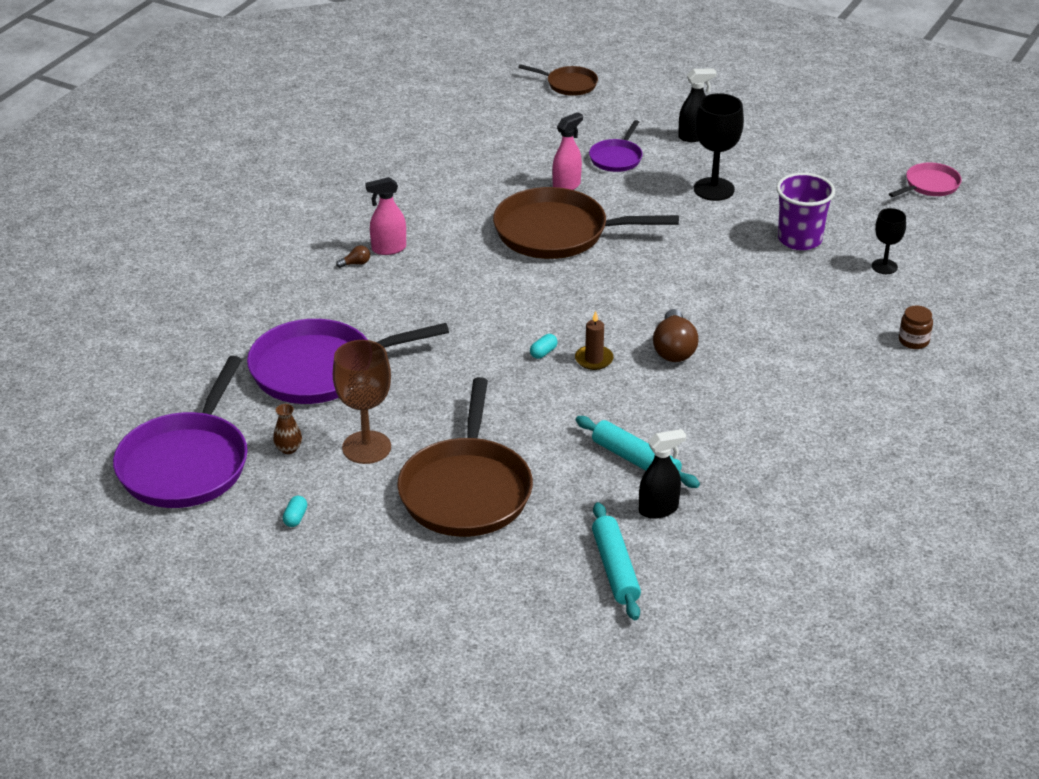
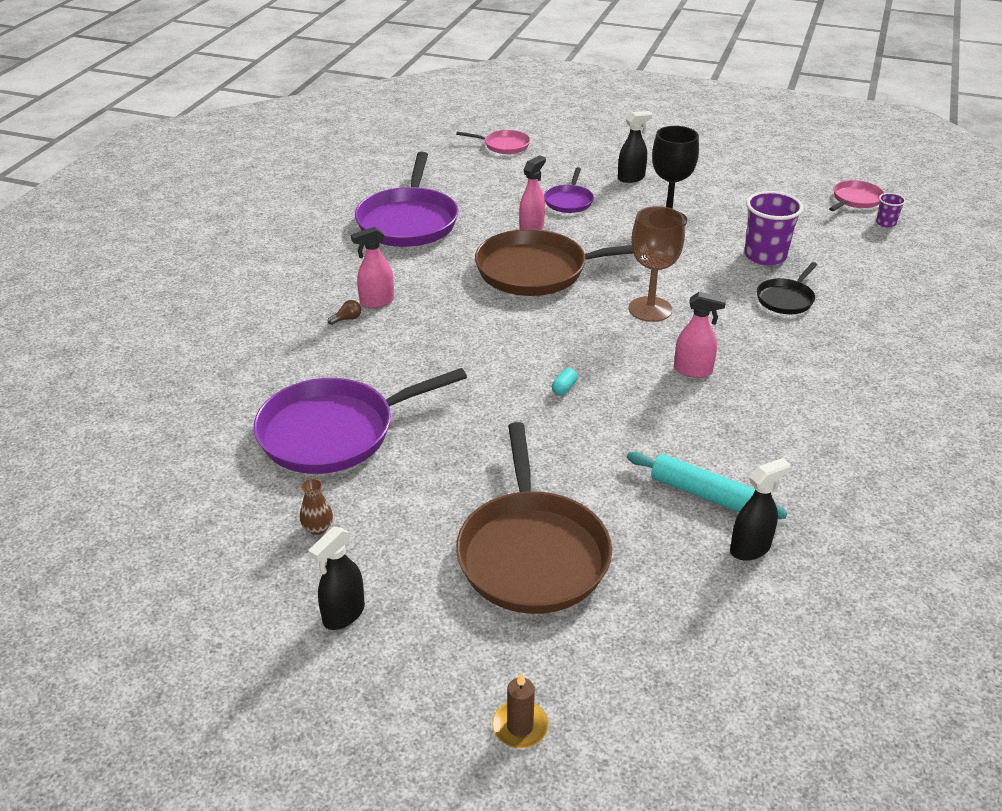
camera: 10 degrees left, 0 degrees up
purple pan [113,356,247,508] -> purple pan moved to [355,152,458,247]
turquoise capsule [283,496,307,527] -> black spray bottle [308,527,365,630]
brown goblet [333,340,391,464] -> brown goblet moved to [629,206,685,322]
brown pan [518,64,598,96] -> pink pan [456,130,530,154]
brown candle [575,311,614,370] -> brown candle moved to [492,672,549,748]
turquoise rolling pin [592,502,641,620] -> none
brown light bulb [653,309,698,362] -> pink spray bottle [674,292,726,378]
black goblet [872,208,906,274] -> none
brown jar [899,306,933,349] -> none
none -> black pan [757,262,817,314]
none -> purple cup [876,193,906,227]

